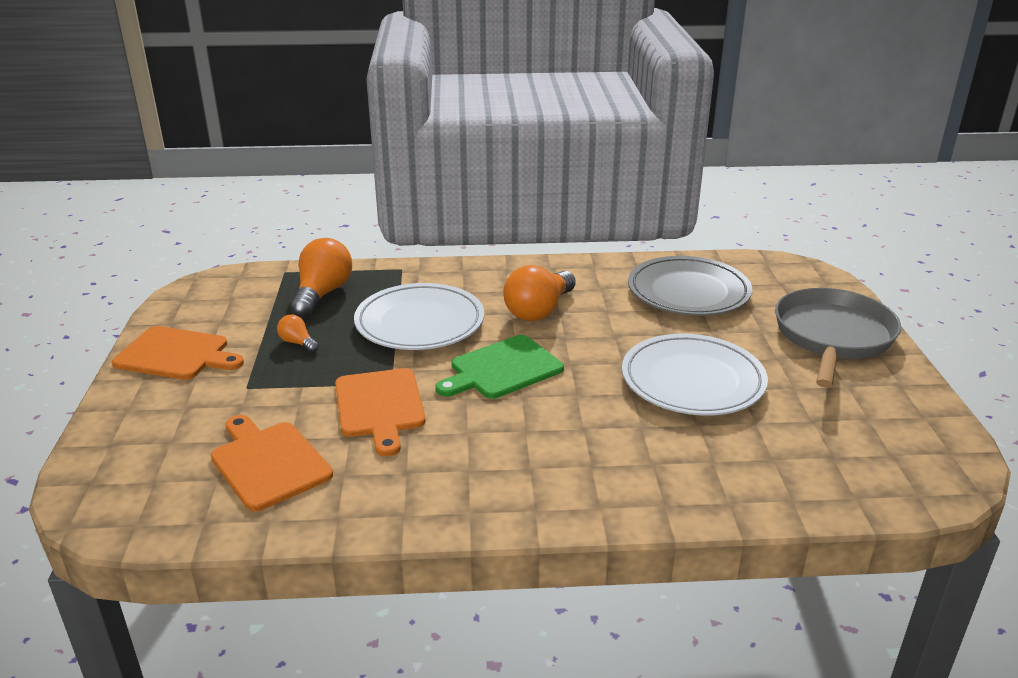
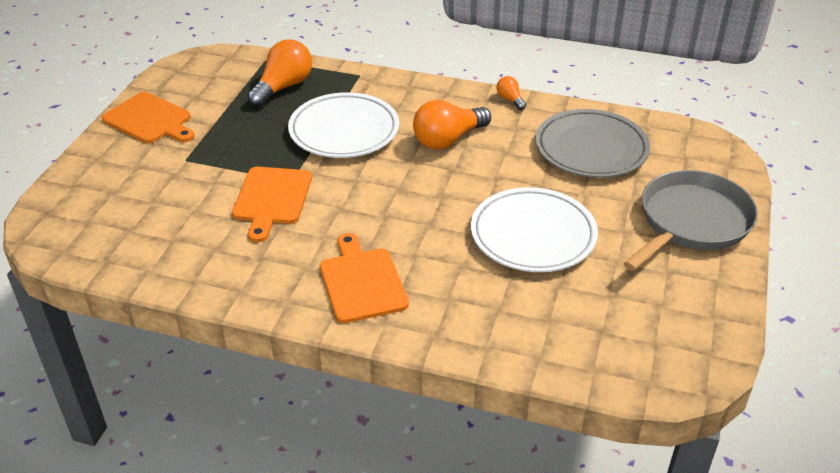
camera: 20 degrees right, 10 degrees up
orange cutting board [211,415,333,511] -> orange cutting board moved to [320,233,409,323]
orange light bulb [277,315,319,353] -> orange light bulb moved to [496,76,526,110]
green cutting board [436,335,564,399] -> none

